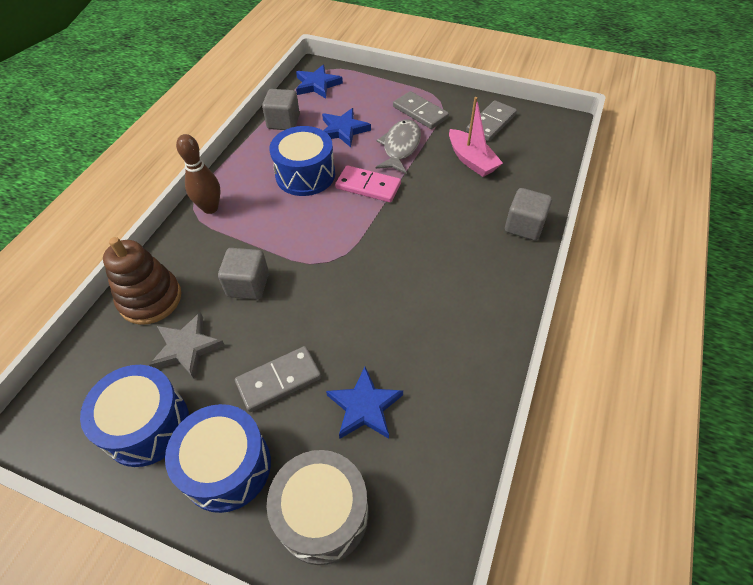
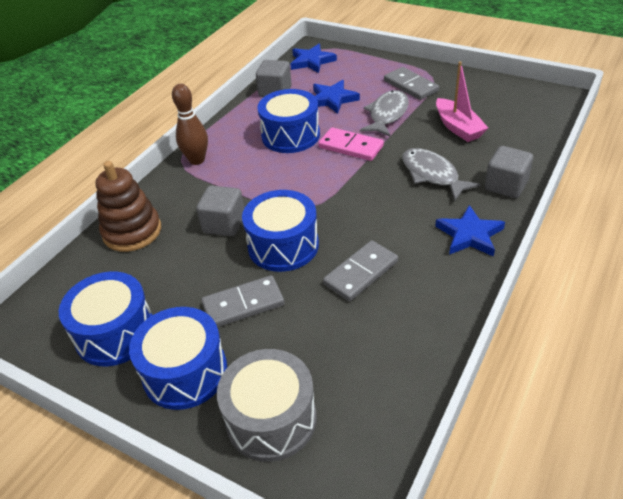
camera: 10 degrees right, 10 degrees down
grey star [149,312,225,379] -> none
blue star [326,367,403,439] -> blue star moved to [435,205,505,257]
grey domino [466,100,517,141] -> grey domino moved to [323,240,398,301]
none -> blue drum [242,190,319,272]
none -> grey fish [402,148,481,201]

